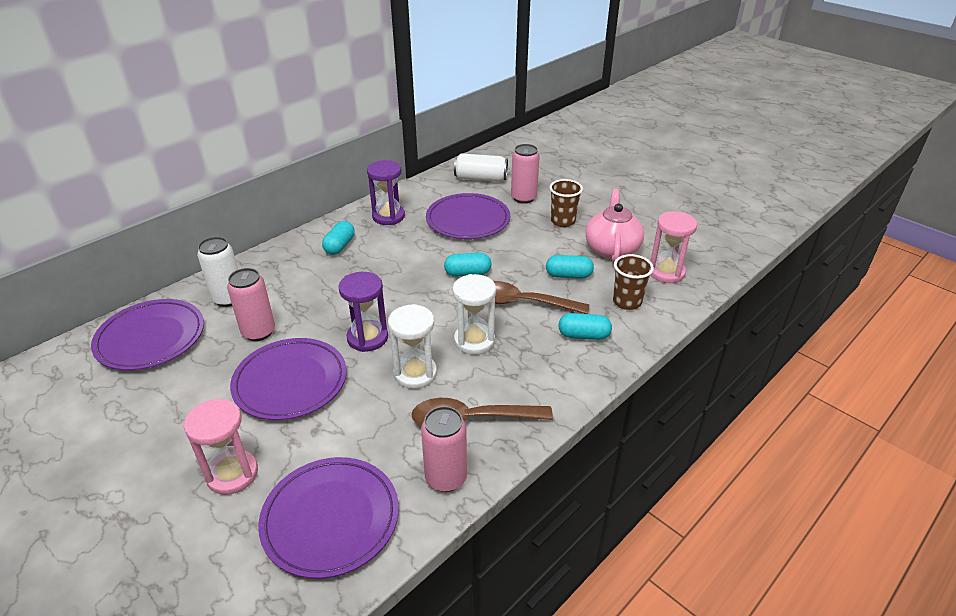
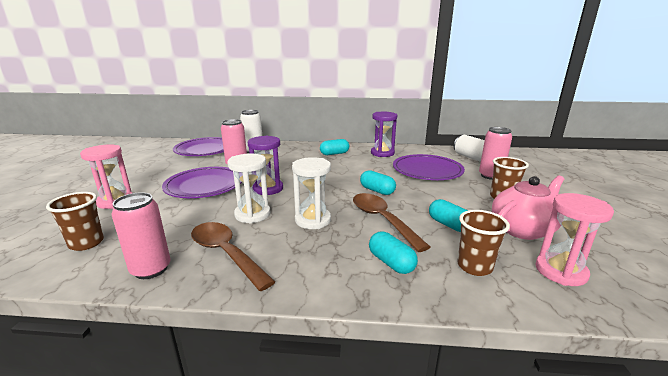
camera: 50 degrees right, 15 degrees down
purple plate [258,457,399,579] -> brown cup [46,192,104,251]

